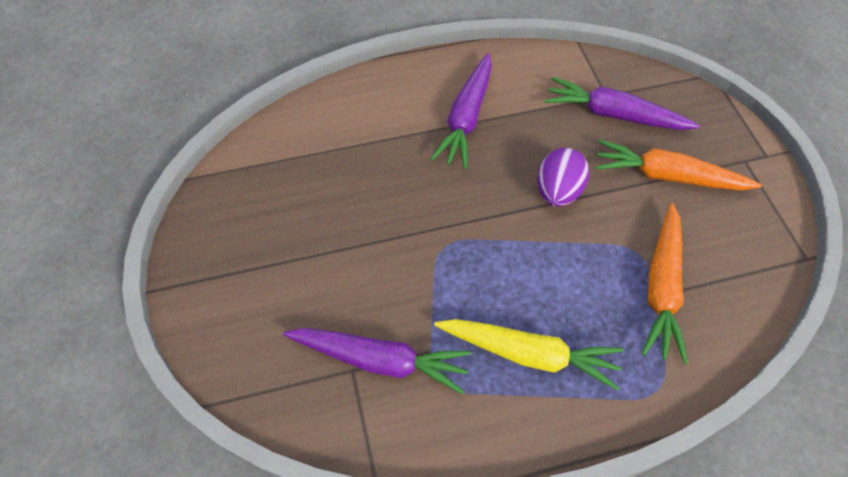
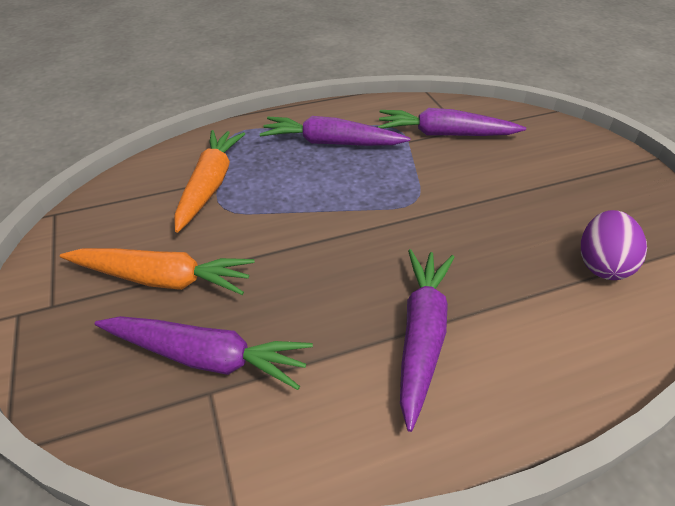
camera: 175 degrees right, 15 degrees down
yellow carrot [434,319,624,391] -> purple carrot [259,116,410,146]
purple egg [537,148,589,207] -> purple egg moved to [581,210,647,280]

